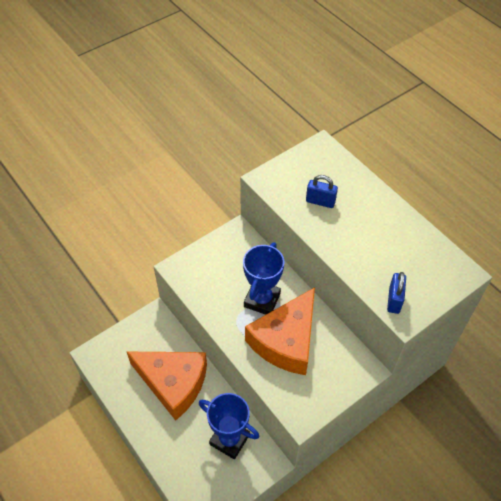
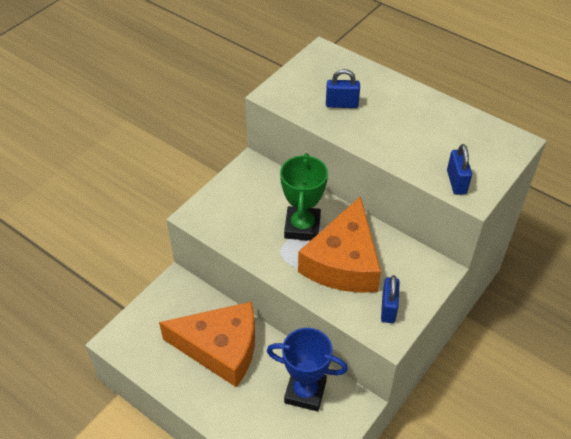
camera: 15 degrees left, 5 degrees down
blue trophy [243,242,284,315] -> green trophy [280,153,328,241]
none -> blue padlock [381,275,400,323]

